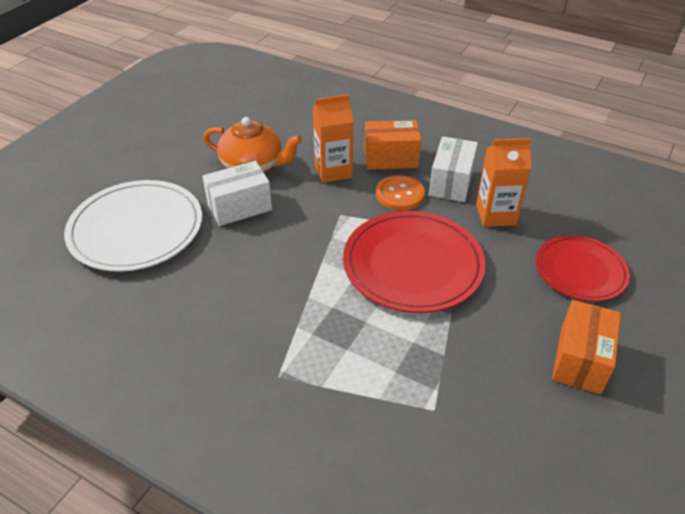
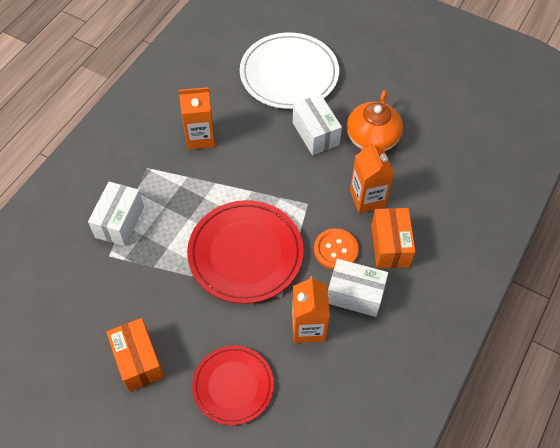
camera: 90 degrees right, 15 degrees up
orange box [552,300,621,394] -> orange box turned 45 degrees clockwise [106,318,164,392]
none -> white box [88,182,144,246]
none -> orange carton [179,87,215,150]

